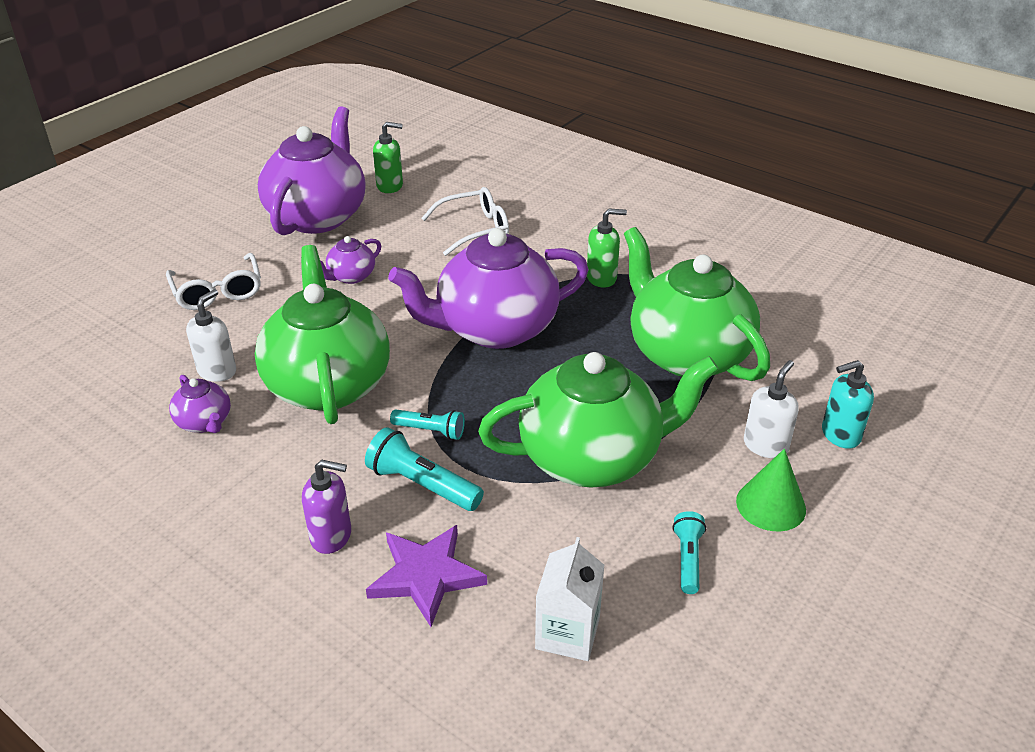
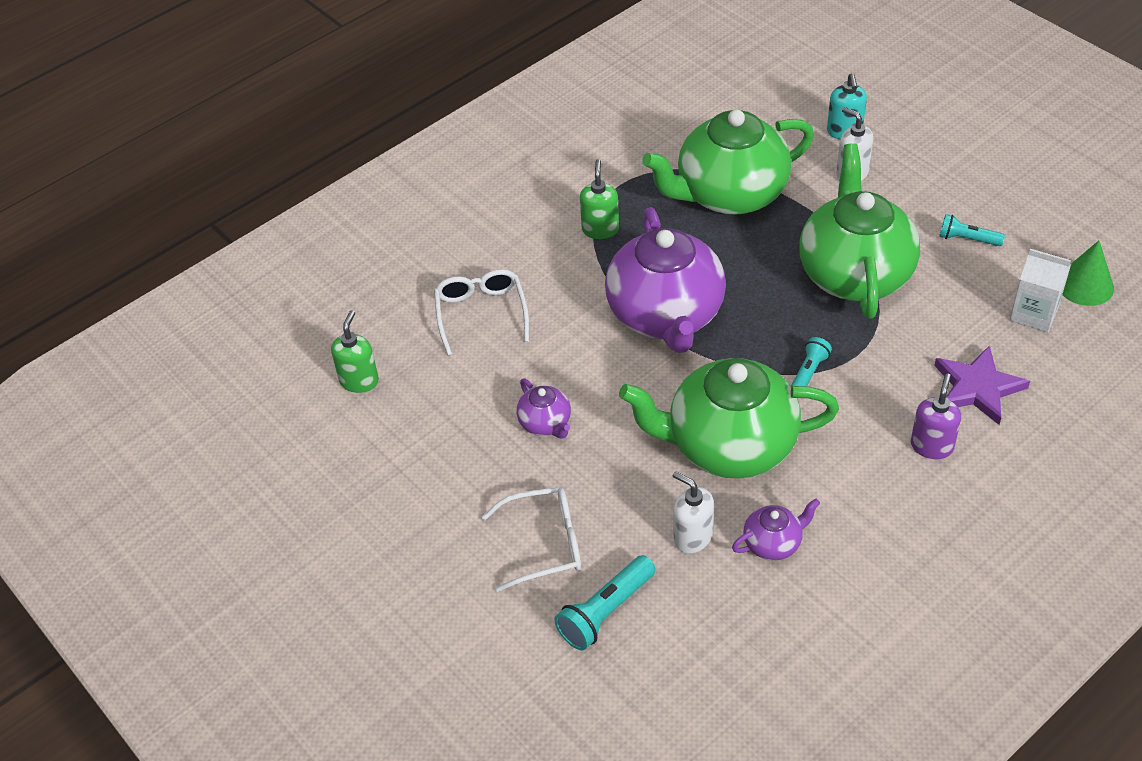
camera: 75 degrees left, 10 degrees up
purple teapot [258,106,365,235] -> none
turquoise flashlight [365,427,484,511] -> turquoise flashlight moved to [554,555,656,650]
green cone [736,449,806,531] -> green cone moved to [1062,241,1114,306]

